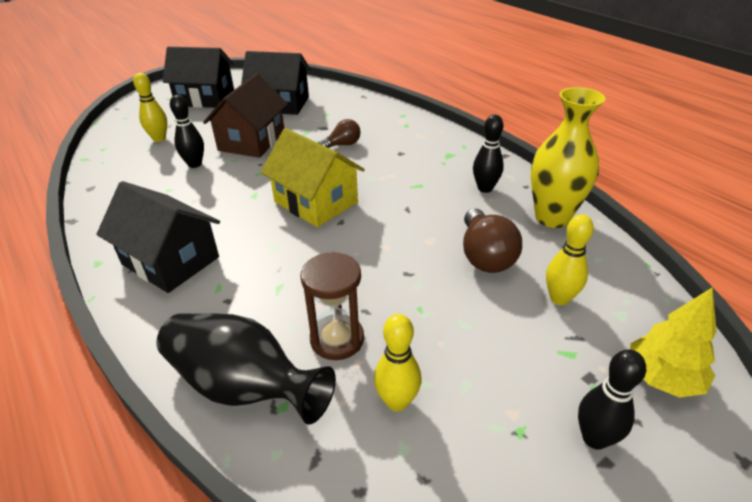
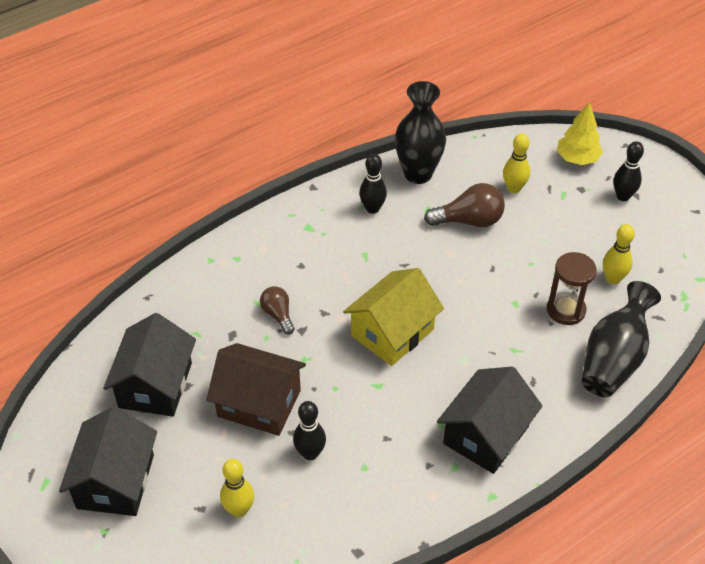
camera: 90 degrees left, 10 degrees up
yellow vase [531,87,605,228] -> black vase [395,81,446,184]

